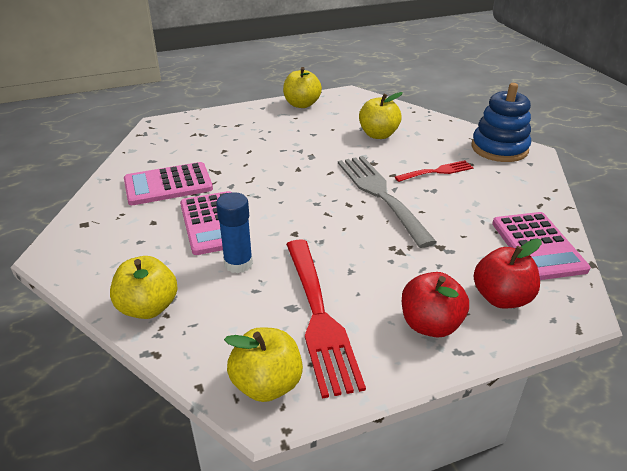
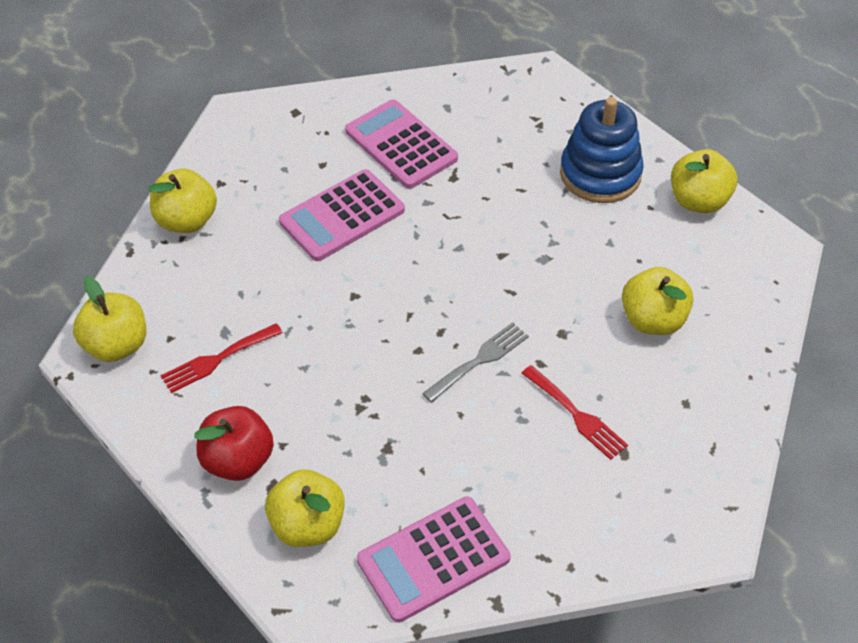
camera: 70 degrees right, 15 degrees up
blue glue stick [216,192,253,273] -> none
red fork [286,239,366,398] -> red fork [160,323,283,393], size x0.54
grey fork [338,156,437,248] -> grey fork [422,322,529,403], size x0.54
blue stacking toy [472,83,531,162] -> blue stacking toy moved to [560,97,644,203]
red apple [474,239,542,308] -> yellow apple [265,469,345,547]

